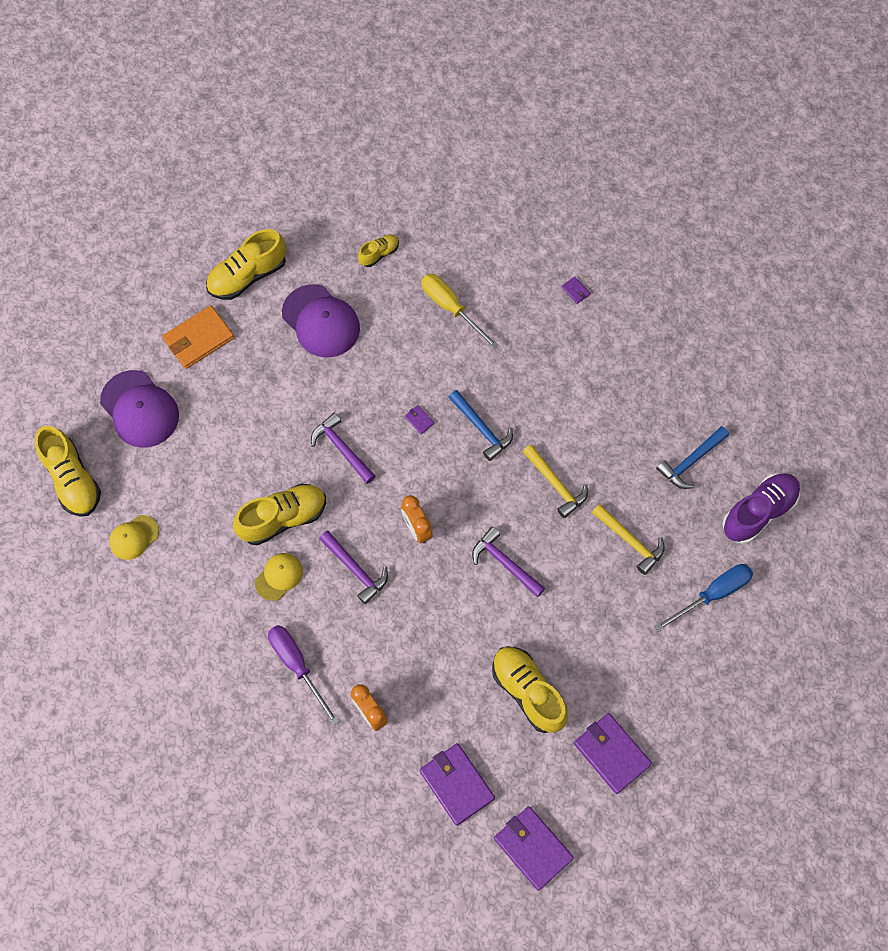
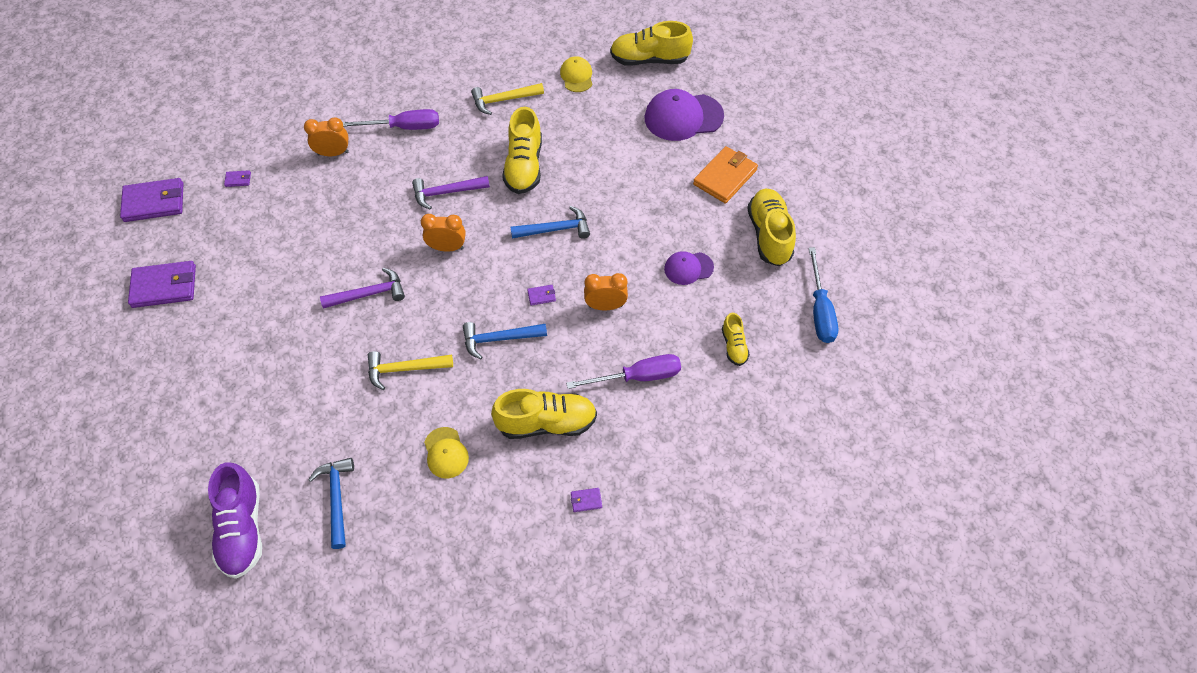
camera: 120 degrees right, 10 degrees down
orange wallet [162,305,234,369] -> orange wallet turned 45 degrees clockwise [693,146,758,203]
yellow cap [255,553,303,601] -> yellow cap moved to [424,427,469,478]
purple cap [282,284,360,358] -> purple cap [664,251,714,285], size x0.56
purple hammer [311,413,376,484] -> blue hammer [511,206,590,239]
purple wallet [420,743,495,826] -> purple wallet [224,170,251,187], size x0.42
yellow screwdriver [421,274,499,349] -> purple screwdriver [566,354,681,389]
yellow shoe [492,646,568,733] -> yellow shoe moved to [491,389,597,439]
yellow hammer [592,504,664,575] -> yellow hammer moved to [471,83,544,115]
blue screwdriver [655,564,753,631] -> blue screwdriver moved to [809,247,838,343]
none -> orange clock [584,273,628,310]

